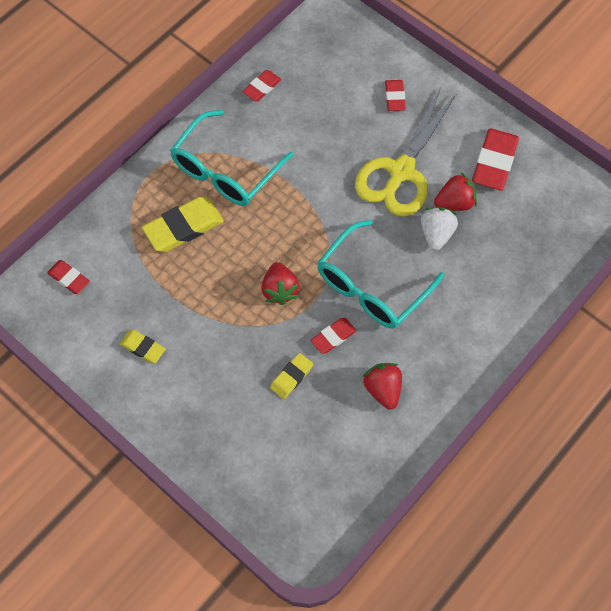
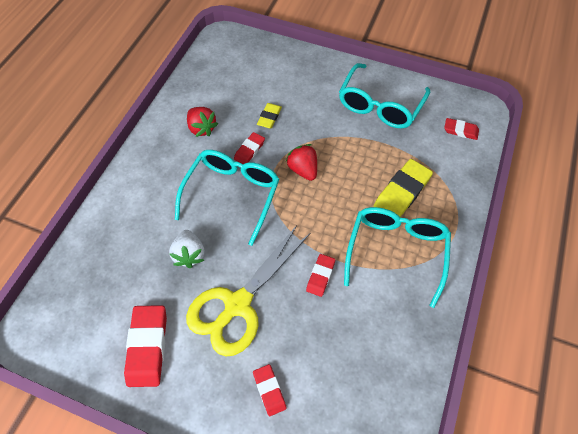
camera: 160 degrees right, 5 degrees down
yellow eraser [120,329,166,364] -> turquoise glasses [339,63,430,128]
red eraser [242,70,281,101] -> red eraser moved to [306,254,335,297]
yellow scissors [355,88,457,217] -> yellow scissors turned 150 degrees counterclockwise [186,225,310,356]
red strawberry [434,172,477,211] -> none

